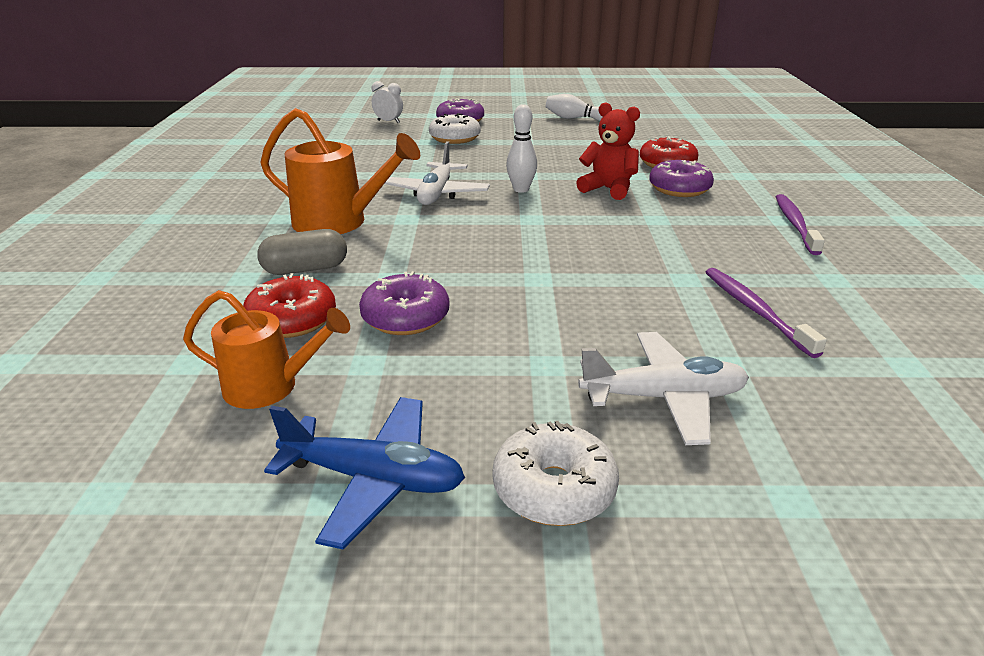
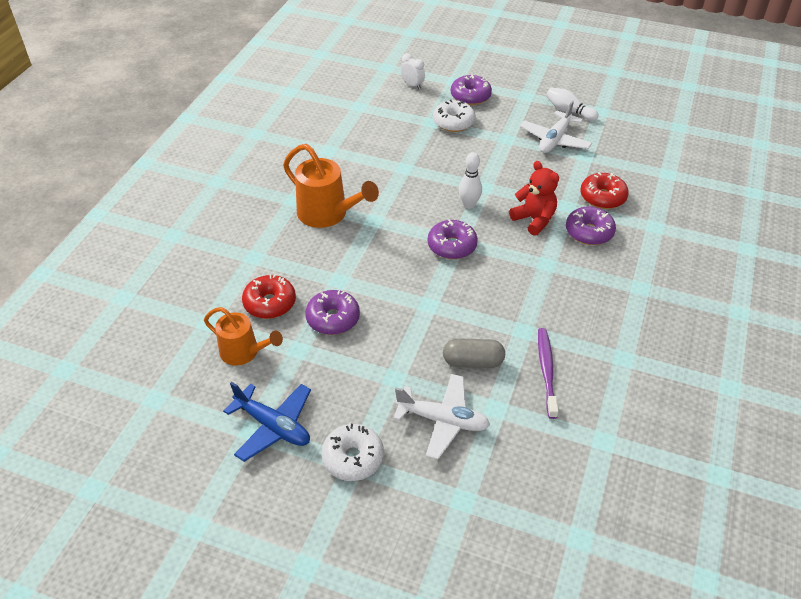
camera: 20 degrees right, 15 degrees up
grey capsule [257,229,347,275] -> grey capsule moved to [443,338,505,368]
white plane [384,141,490,205] -> white plane moved to [520,100,592,153]
purple toothbrush [776,194,825,255] -> none
none -> purple donut [428,219,478,259]

